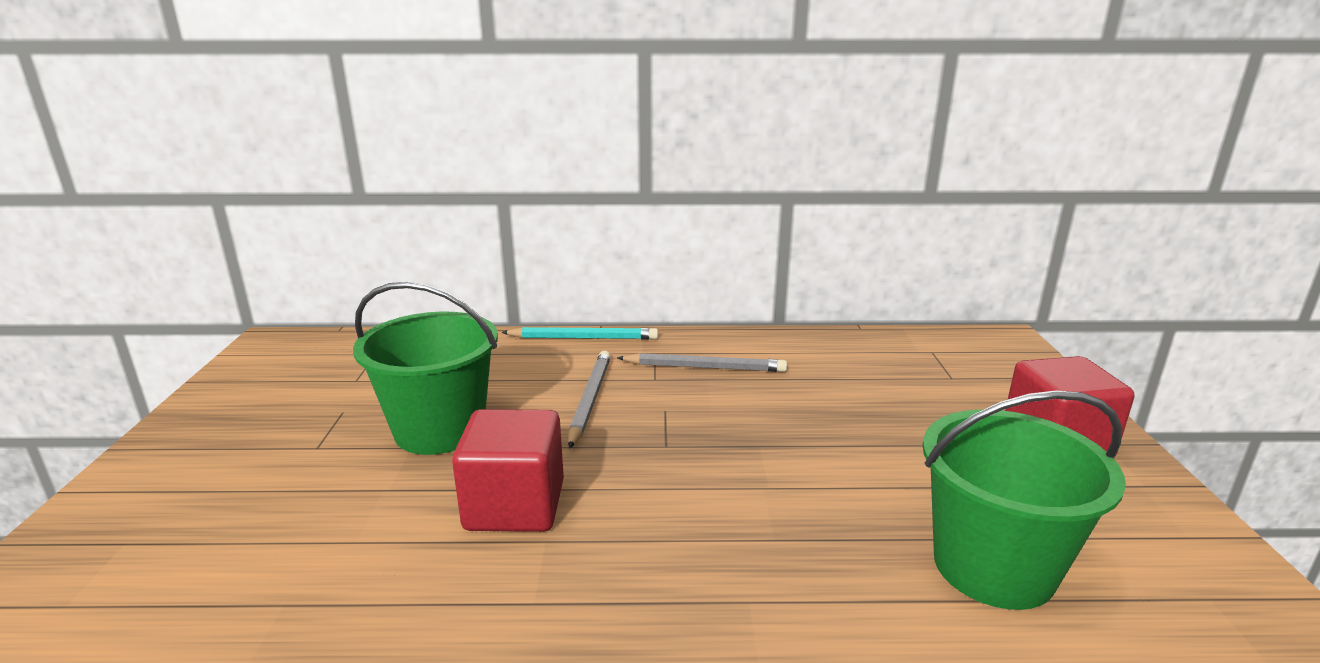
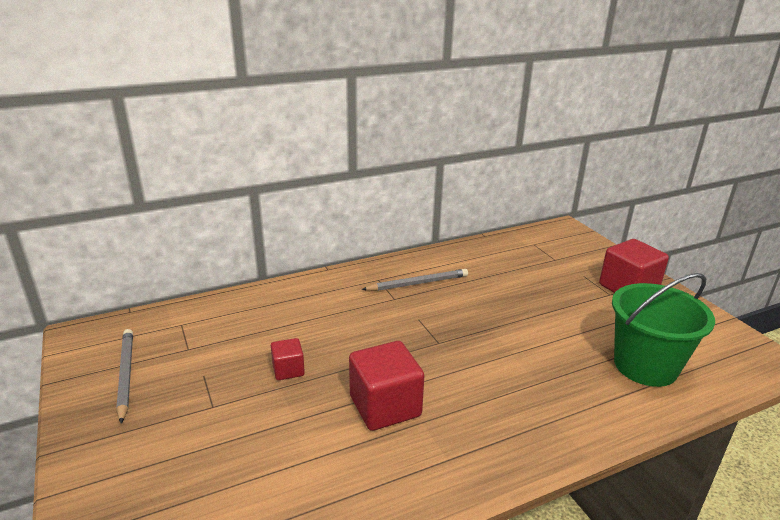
camera: 25 degrees left, 5 degrees up
green bucket [353,282,498,455] -> red cube [271,338,305,380]
turquoise pencil [501,327,658,339] -> none
grey pencil [568,351,611,449] -> grey pencil moved to [116,329,133,424]

